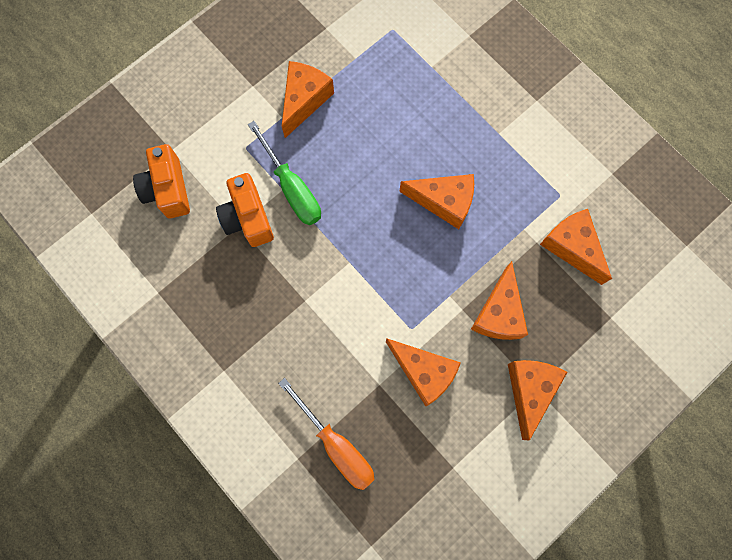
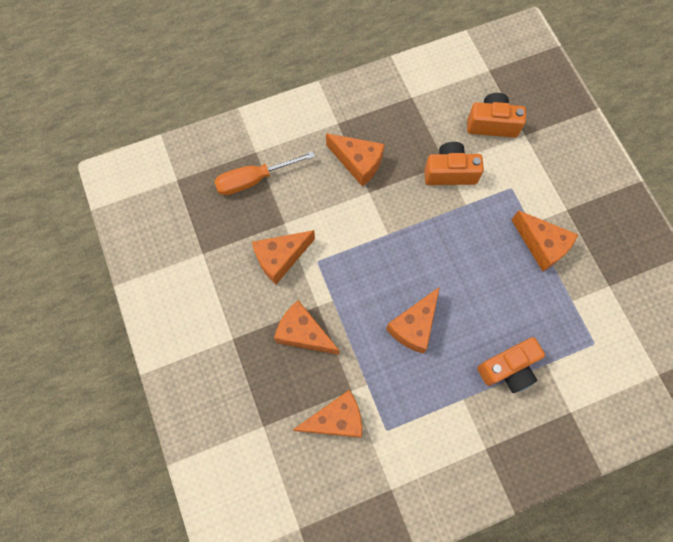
camera: 110 degrees right, 5 degrees down
green screwdriver [248,121,321,225] -> none
orange cheese [508,360,567,441] -> orange cheese moved to [326,133,385,187]
none -> orange camera [477,337,545,393]

